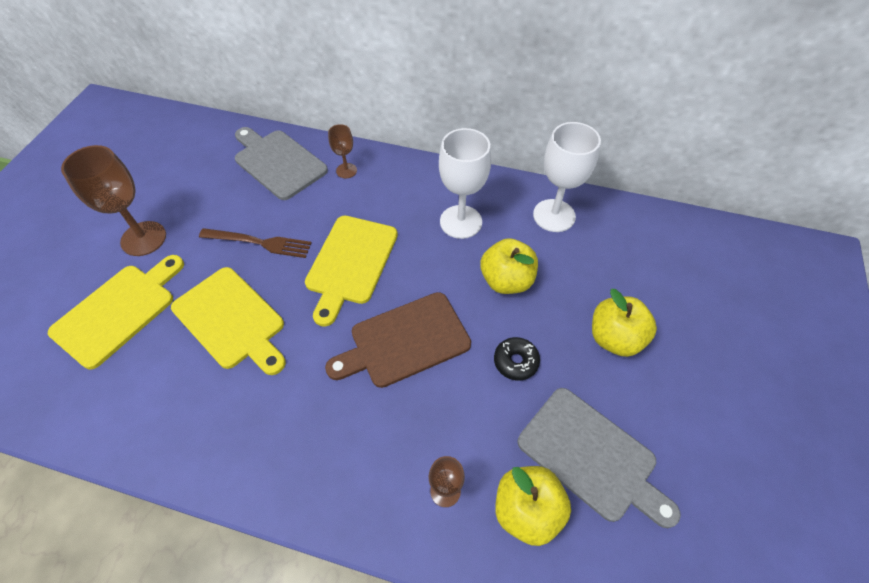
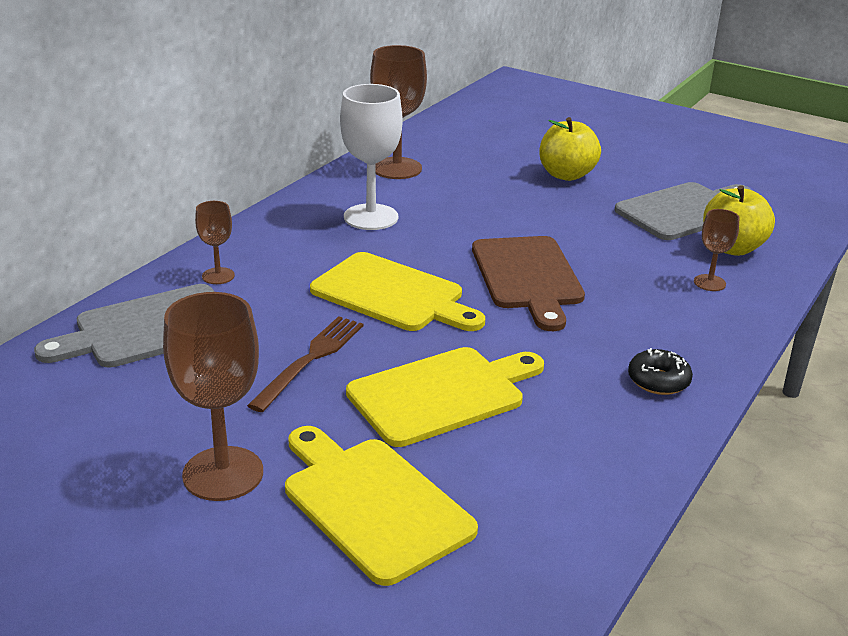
camera: 75 degrees left, 25 degrees down
yellow apple [480,238,538,294] -> none
black donut [494,337,540,380] -> black donut moved to [628,348,693,395]
white goblet [533,122,601,232] -> brown goblet [370,45,427,179]

